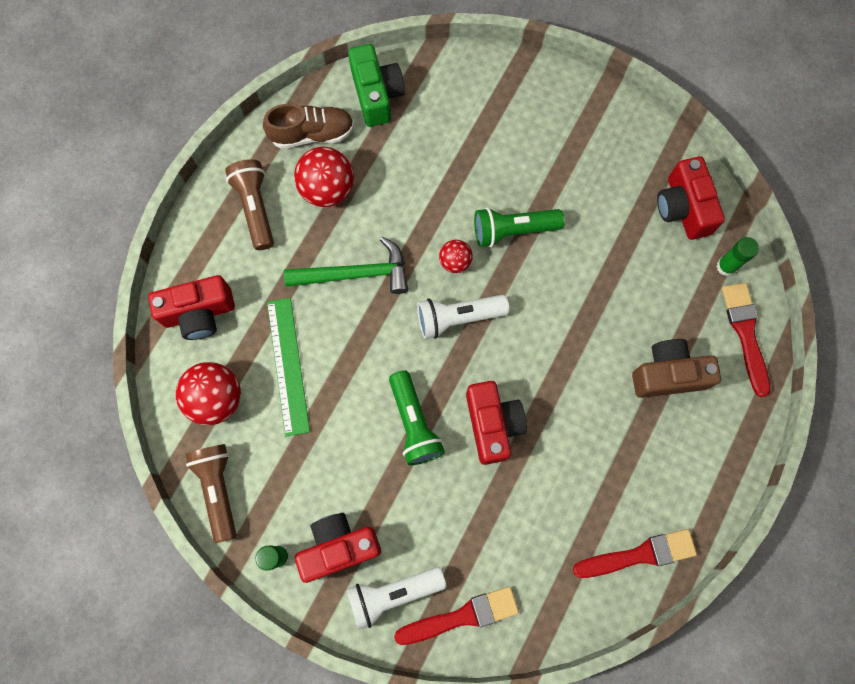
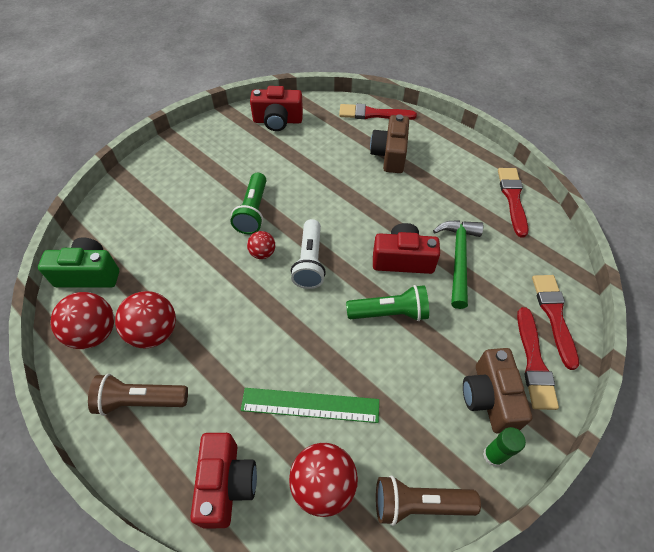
camera: 75 degrees left, 20 degrees down
brown shoe [263,104,354,149] -> red ball [51,292,114,349]
green hammer [284,237,408,294] -> green hammer moved to [433,220,483,309]
red camera [295,513,381,583] -> brown camera [463,348,532,434]
white flashlight [346,567,446,630] -> red brush [517,307,559,410]
green glue stick [716,237,759,276] -> none

